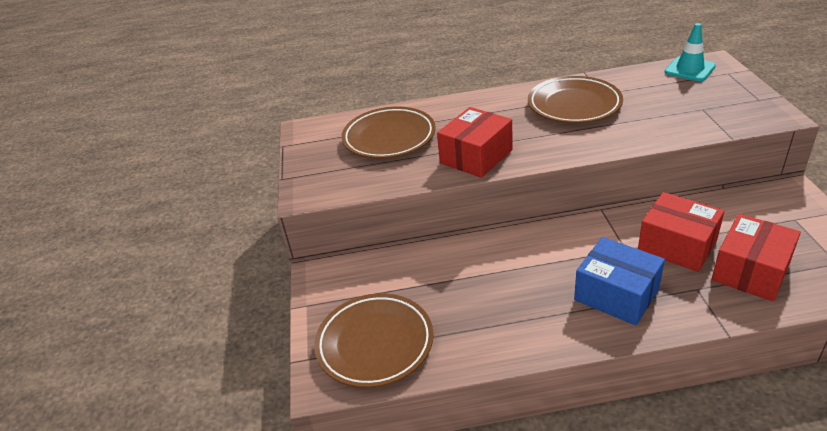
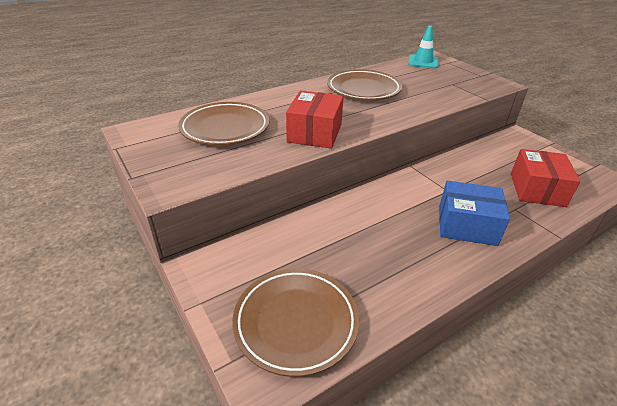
camera: 30 degrees left, 0 degrees up
red box [638,192,725,272] -> none

